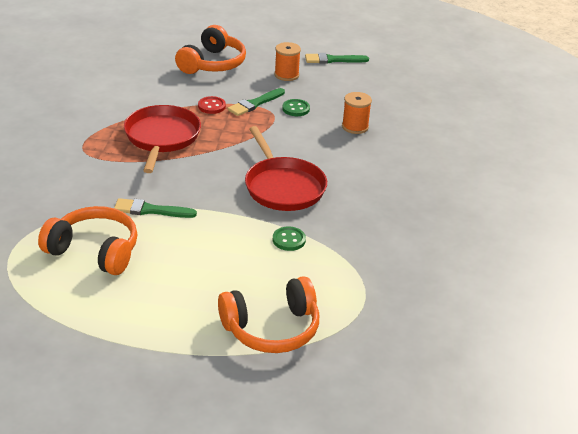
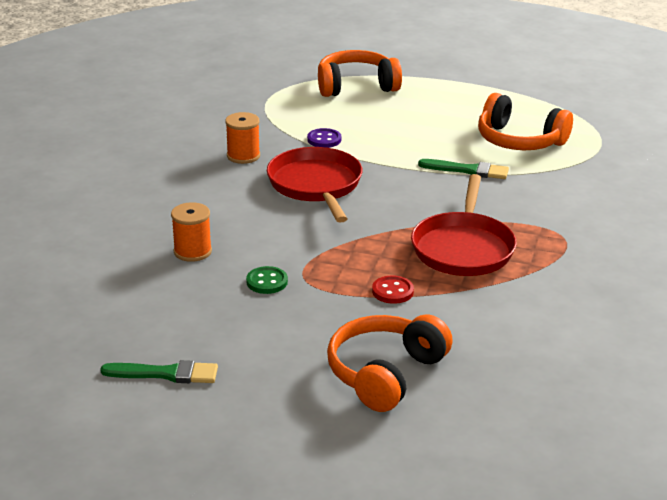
camera: 170 degrees left, 5 degrees down
green brush [228,88,285,116] -> none
green button [273,226,306,251] -> purple button [307,128,341,148]
orange spool [274,42,301,81] -> orange spool moved to [225,112,260,164]

